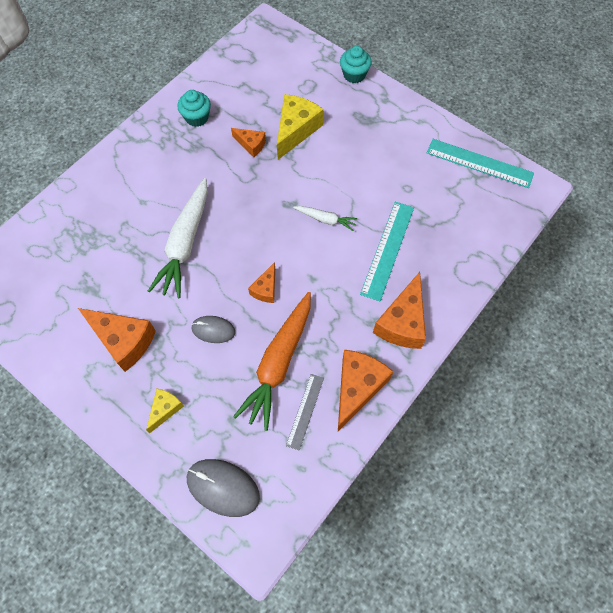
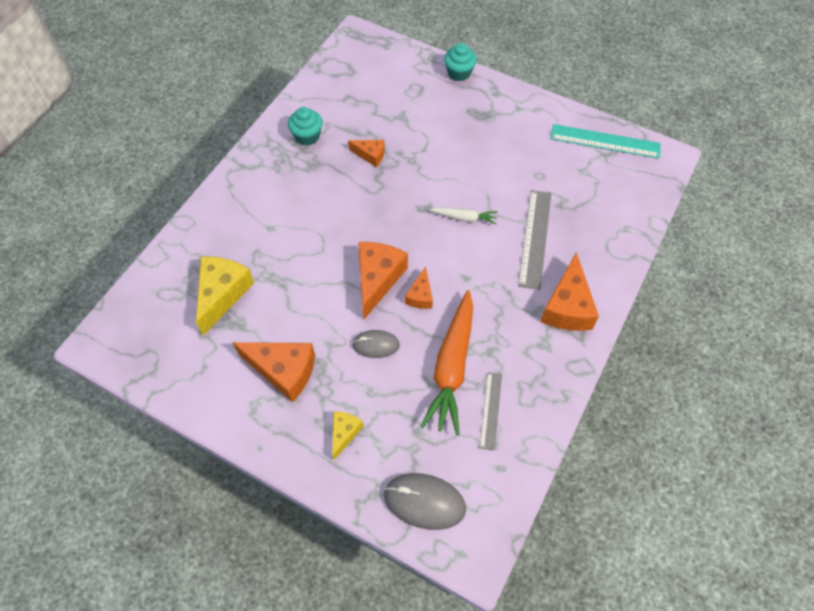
camera: 10 degrees left, 5 degrees down
white carrot [148,178,208,298] -> none
yellow cheese [277,94,324,160] -> yellow cheese moved to [196,256,254,335]
orange cheese [338,350,394,431] -> orange cheese moved to [359,242,408,319]
turquoise ruler [360,202,414,301] -> grey ruler [518,190,551,290]

